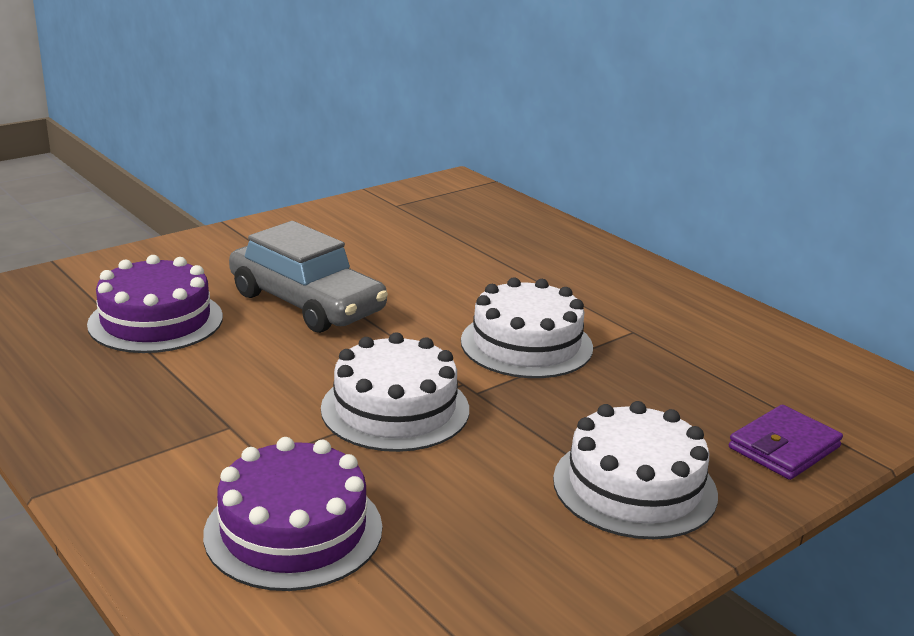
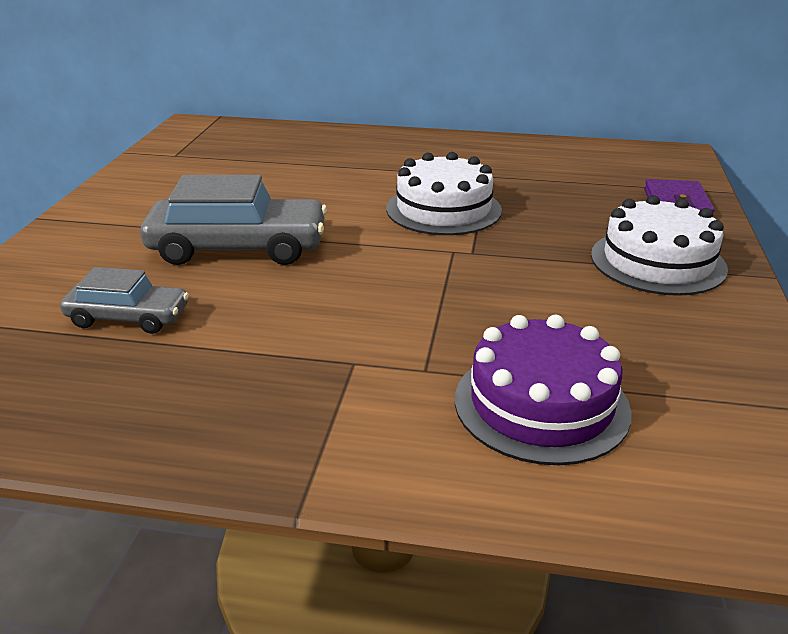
camera: 40 degrees left, 5 degrees up
purple cake [87,255,223,353] -> grey car [60,267,189,334]
white cake [321,332,469,452] -> none

